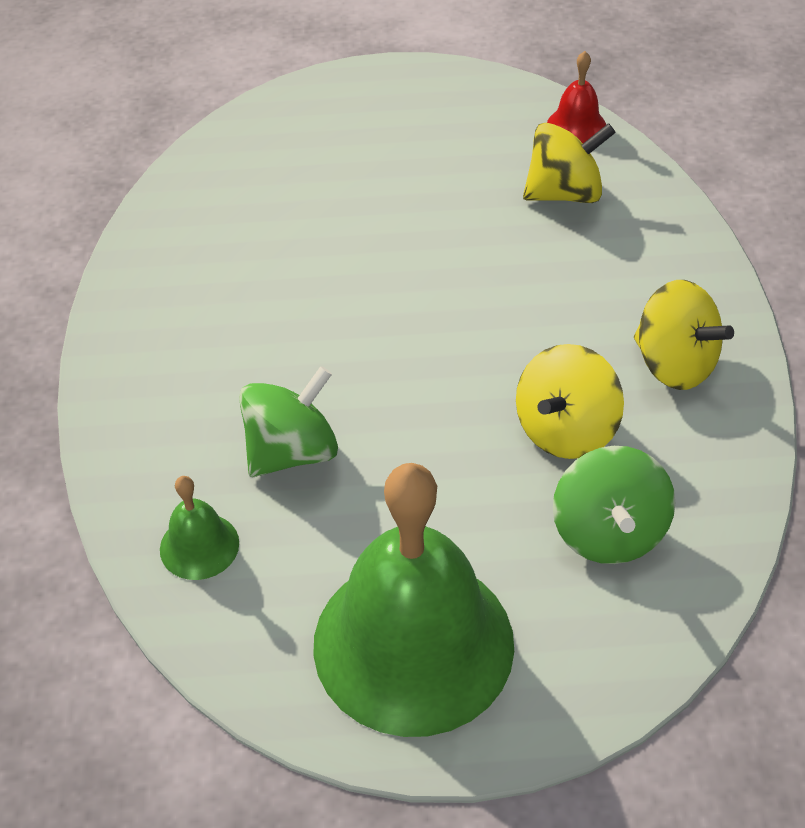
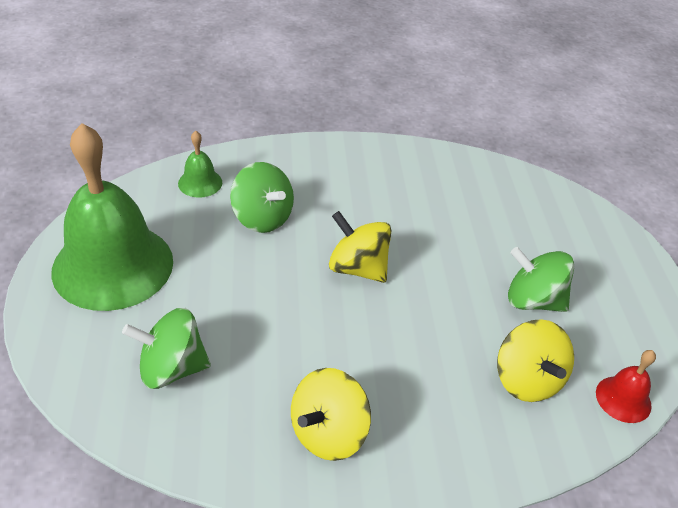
camera: 85 degrees right, 5 degrees down
yellow spinning top [516,344,624,459] -> yellow spinning top moved to [329,211,391,283]
none -> green spinning top [508,247,574,312]

